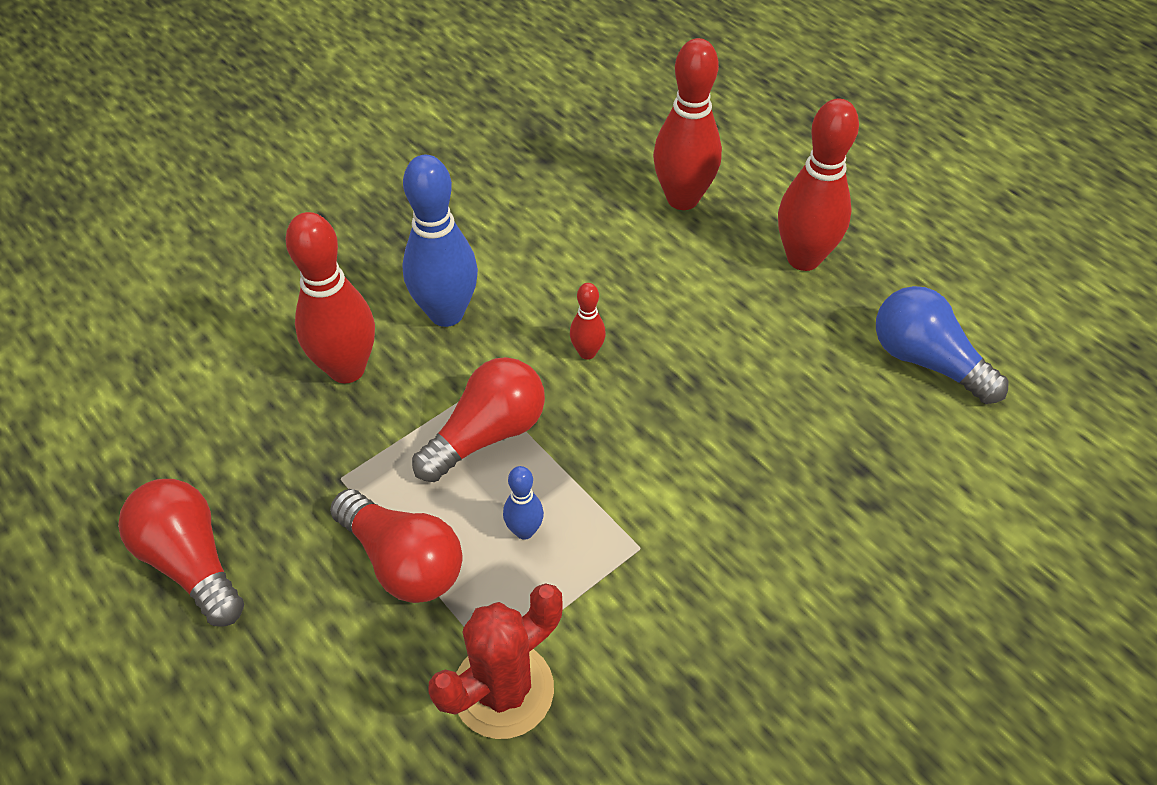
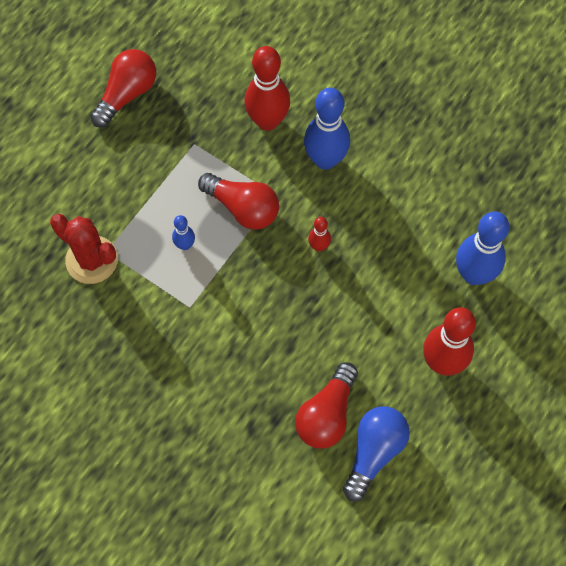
camera: 75 degrees right, 15 degrees up
red light bulb [330,489,462,603] -> red light bulb moved to [295,362,358,449]
red bowling pin [653,38,722,210] -> blue bowling pin [456,211,509,285]

